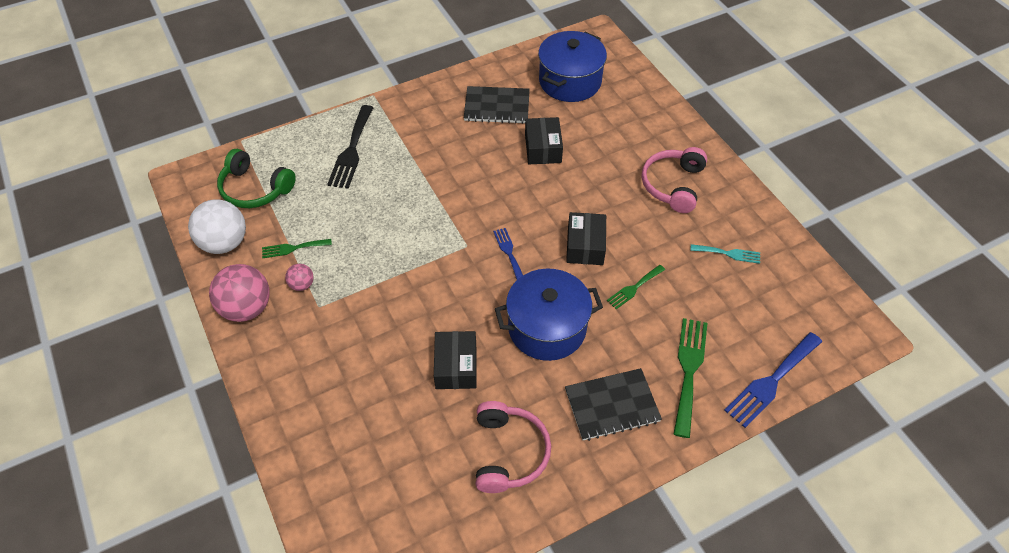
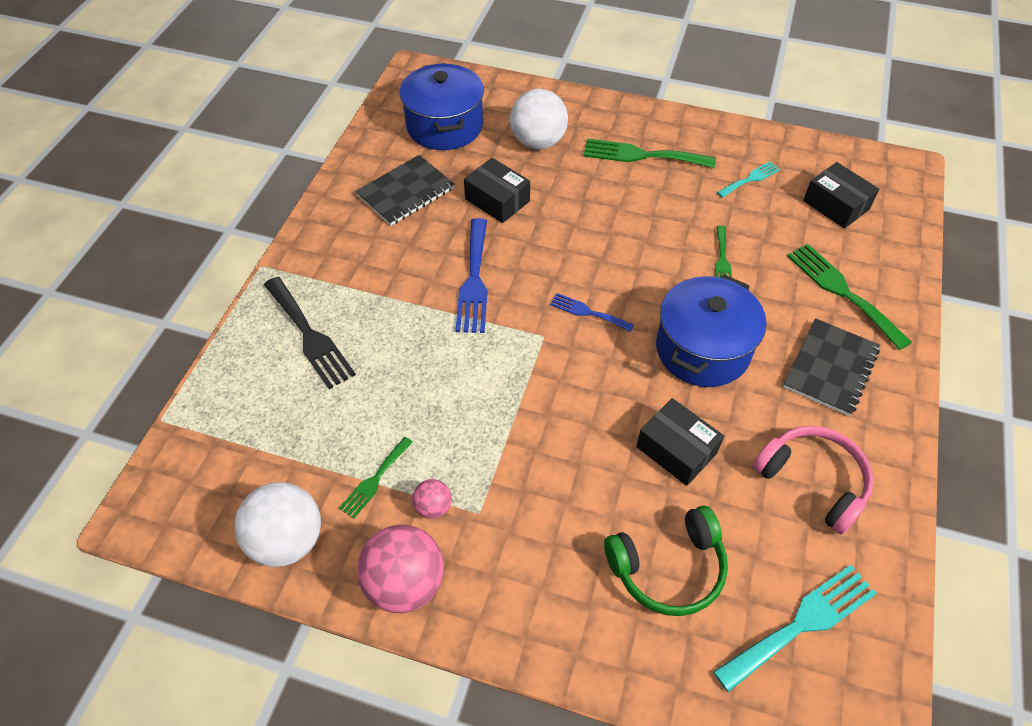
camera: 45 degrees left, 0 degrees up
green headphones [217,149,296,208] -> green headphones moved to [604,506,728,616]
black box [566,212,606,265] -> black box moved to [803,162,879,229]
pink headphones [642,147,707,213] -> green fork [583,138,716,168]
blue fork [724,332,822,428] -> blue fork moved to [455,218,488,333]
none -> white ball [510,89,568,149]
none -> turquoise fork [713,565,877,692]

